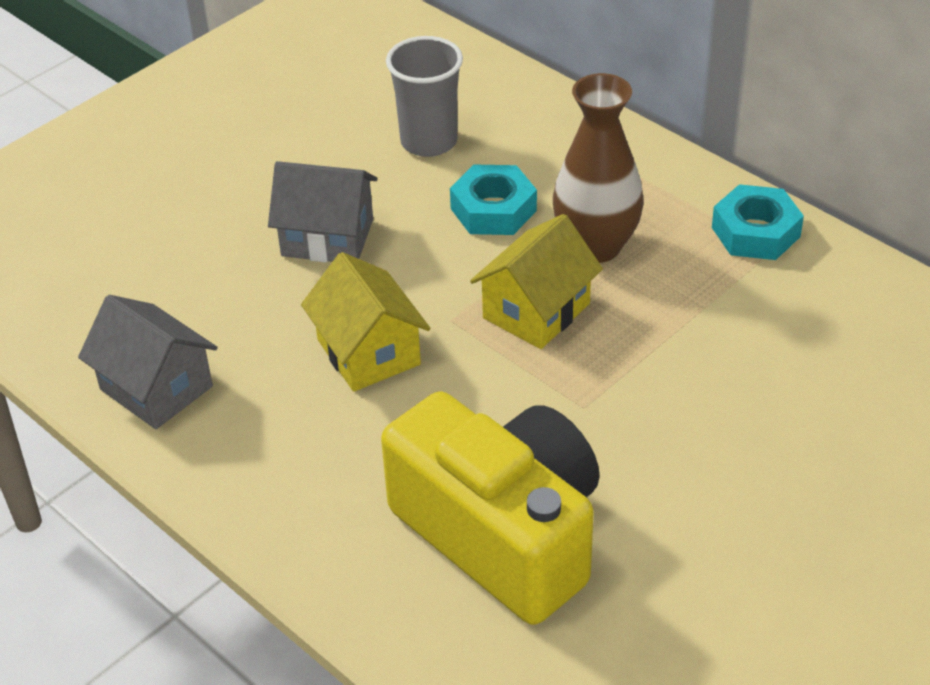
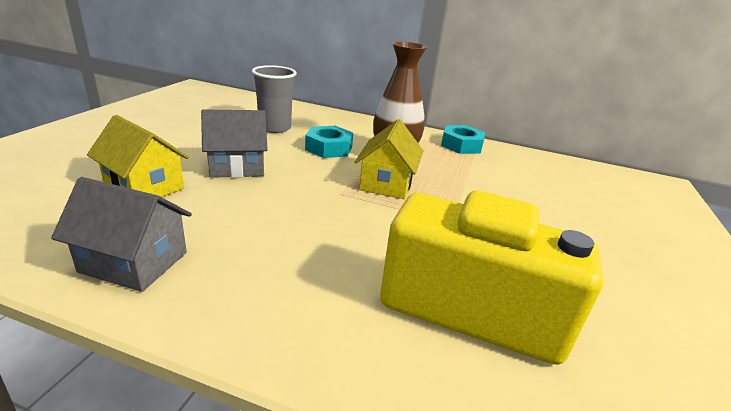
camera: 30 degrees left, 15 degrees down
yellow house [301,252,430,392] -> yellow house moved to [87,115,189,197]

